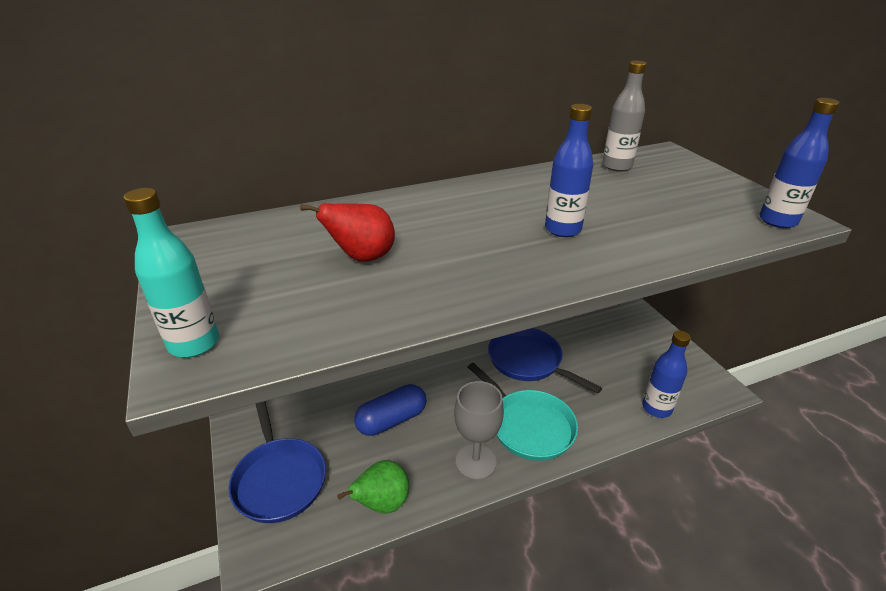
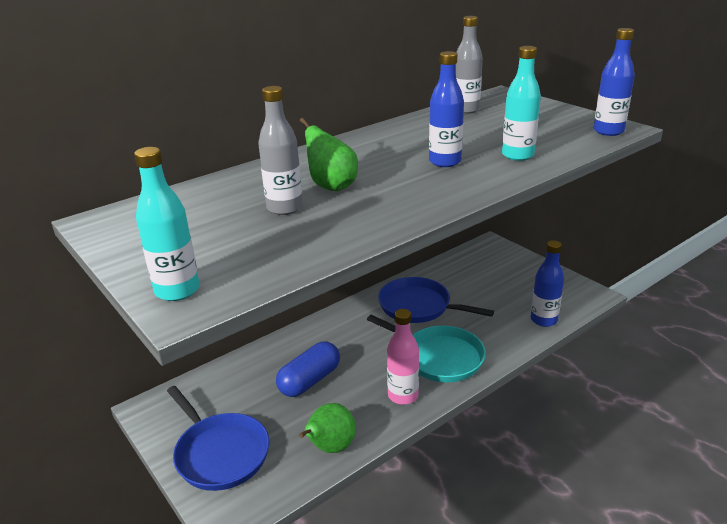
camera: 15 degrees left, 5 degrees down
red pear [300,203,395,262] -> grey bottle [258,86,303,215]
grey goblet [454,381,504,480] -> pink bottle [387,309,419,405]
none -> green pear [300,118,358,191]
none -> turquoise bottle [502,46,541,161]

